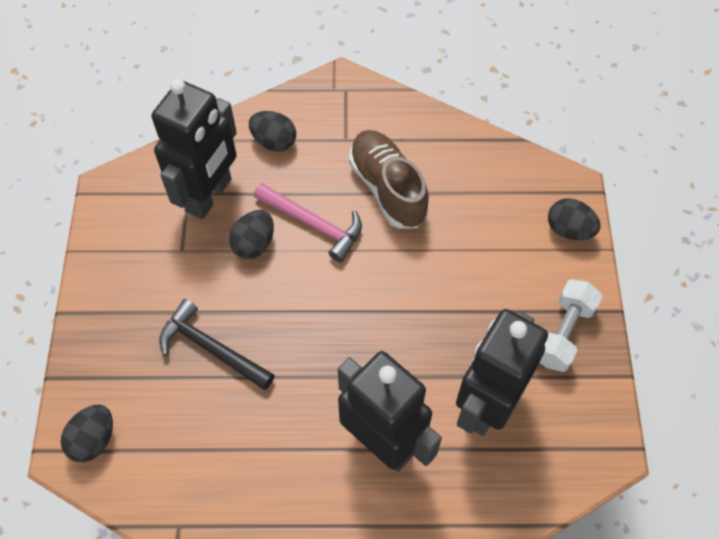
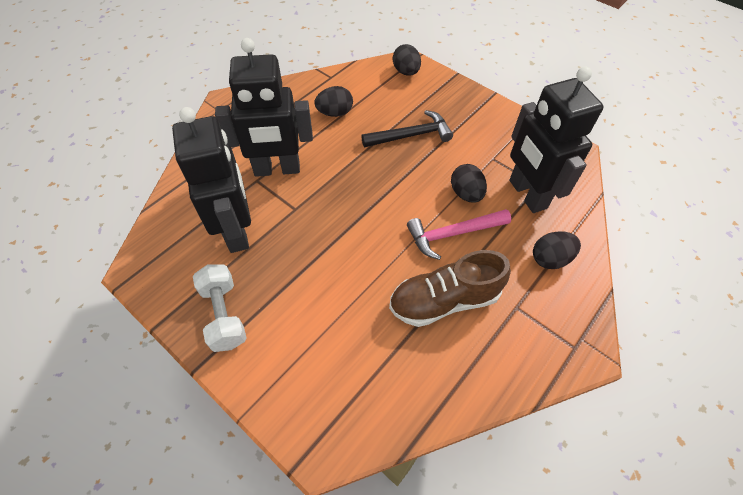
camera: 130 degrees right, 5 degrees down
brown shoe [349,130,429,229] -> brown shoe turned 150 degrees clockwise [389,250,511,327]
black egg [548,198,601,240] -> black egg moved to [314,86,353,117]

